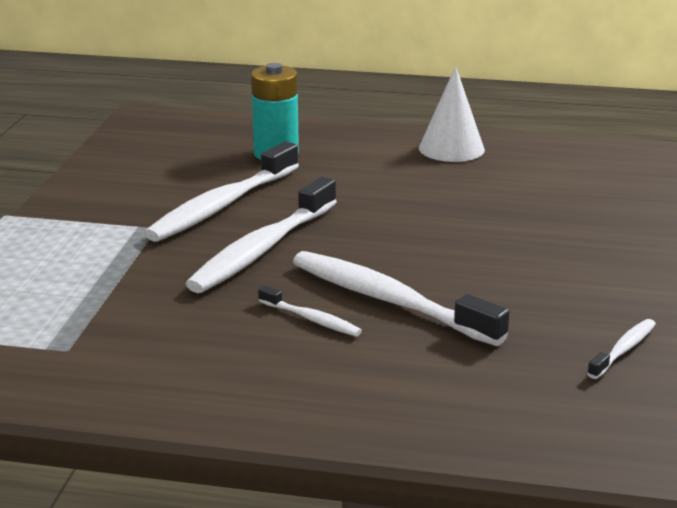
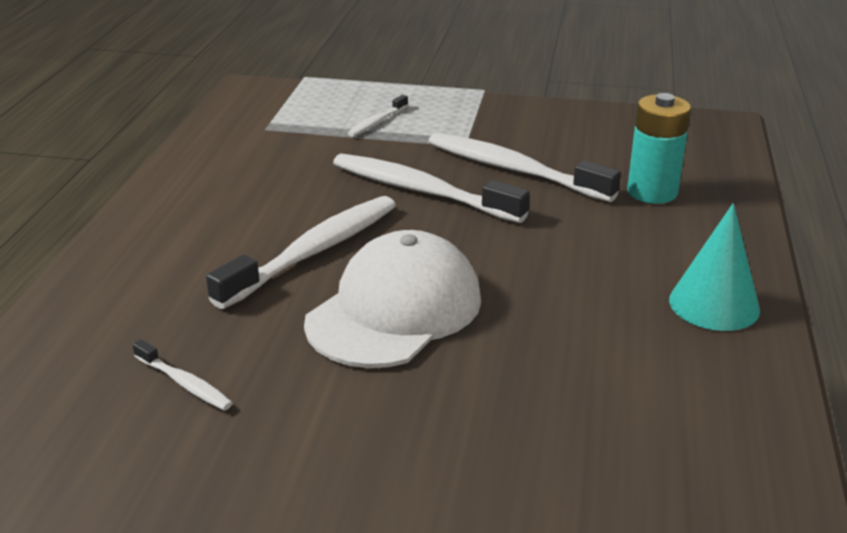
camera: 90 degrees right, 5 degrees up
white toothbrush [258,285,362,336] -> white toothbrush moved to [348,95,408,137]
white cone [419,66,485,162] -> turquoise cone [669,203,760,331]
none -> white cap [304,230,481,368]

